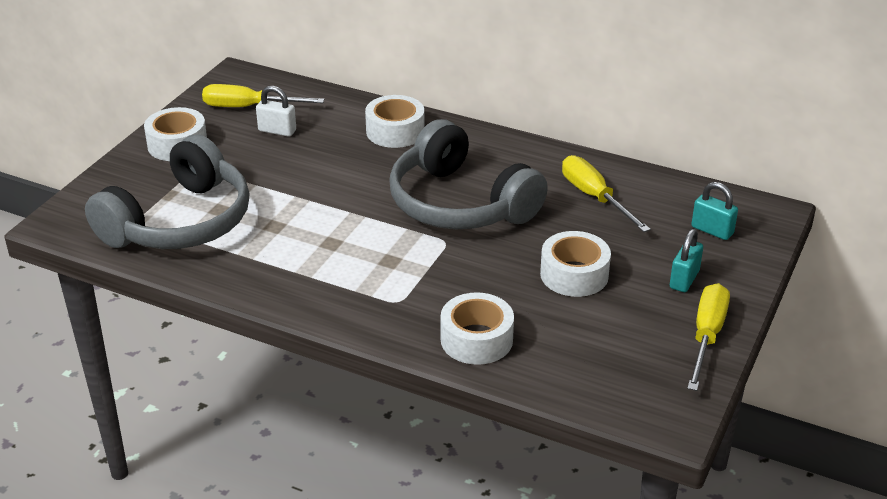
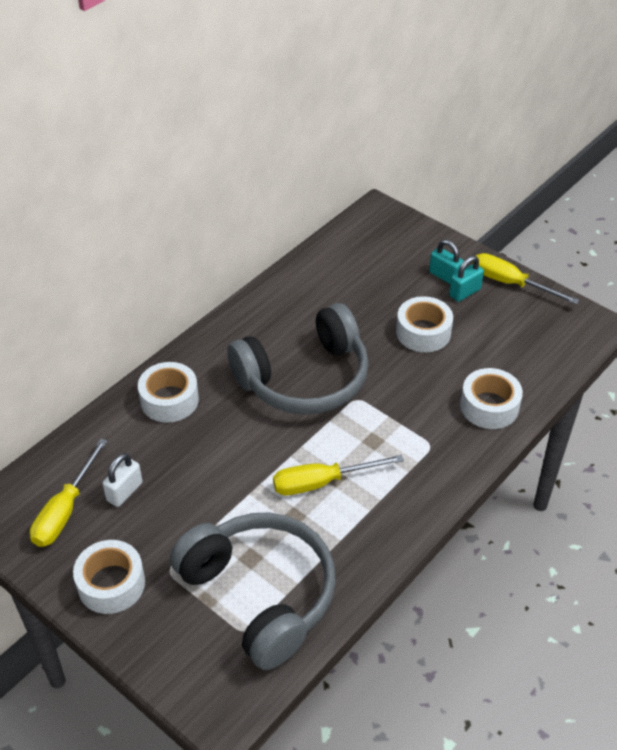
camera: 75 degrees left, 10 degrees up
yellow screwdriver [562,155,651,232] -> yellow screwdriver moved to [273,455,404,495]
turquoise padlock [692,182,738,240] -> turquoise padlock moved to [449,256,484,302]

